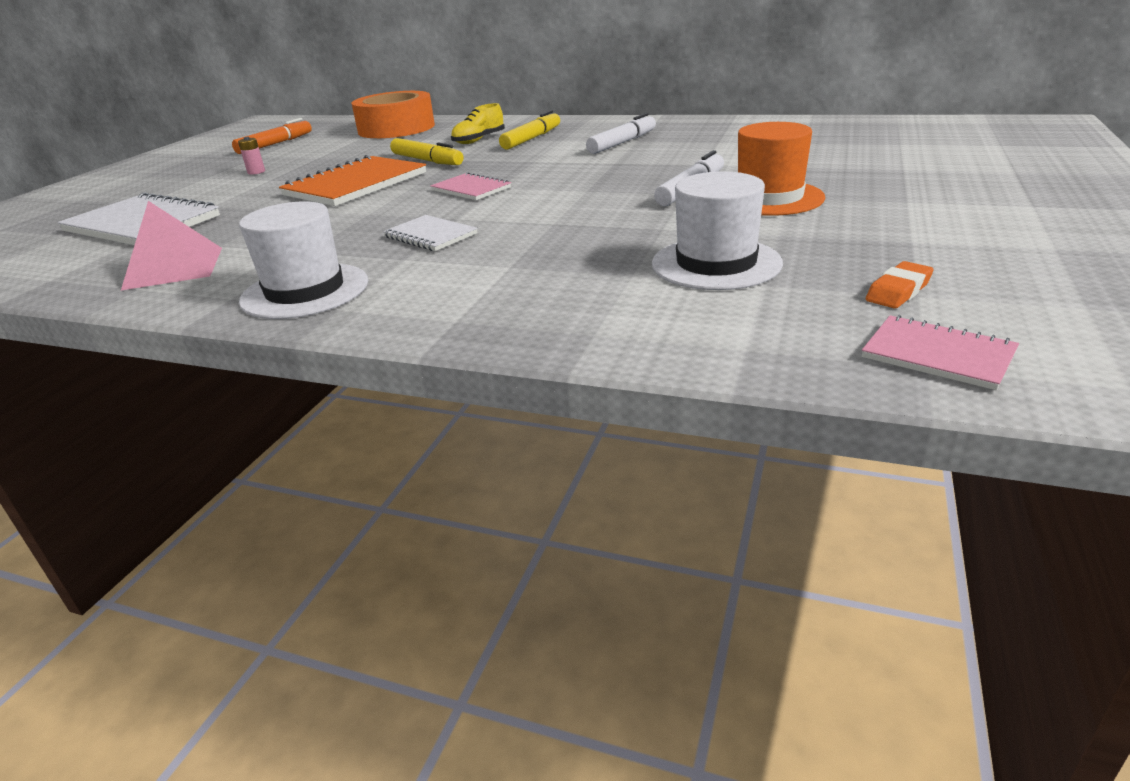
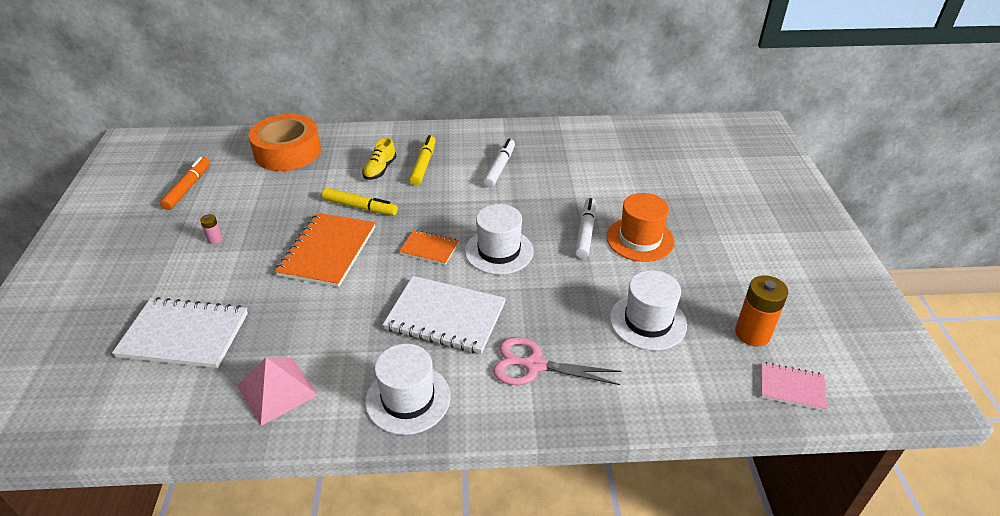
camera: 25 degrees left, 10 degrees up
white notebook [383,215,478,251] -> white notebook [383,276,506,354], size x1.85
pink notebook [430,172,511,200] -> orange notebook [399,230,459,265]
orange eraser [866,261,934,308] -> orange battery [735,275,788,346]
none -> white hat [465,204,533,275]
none -> pink scissors [493,337,621,385]

